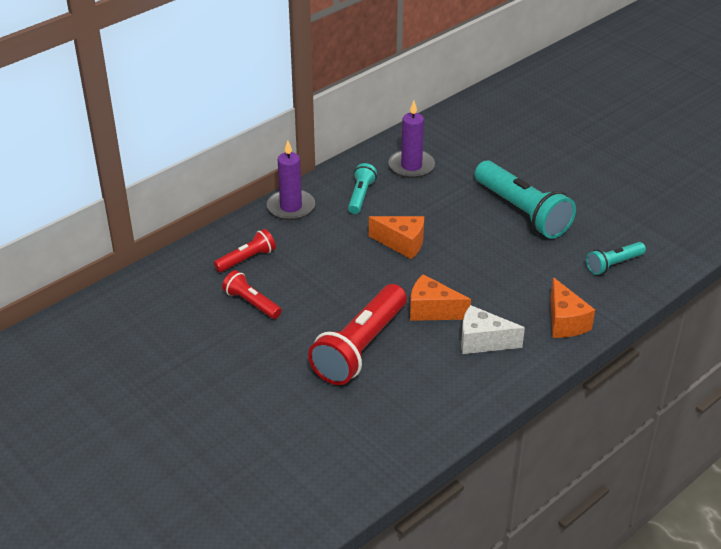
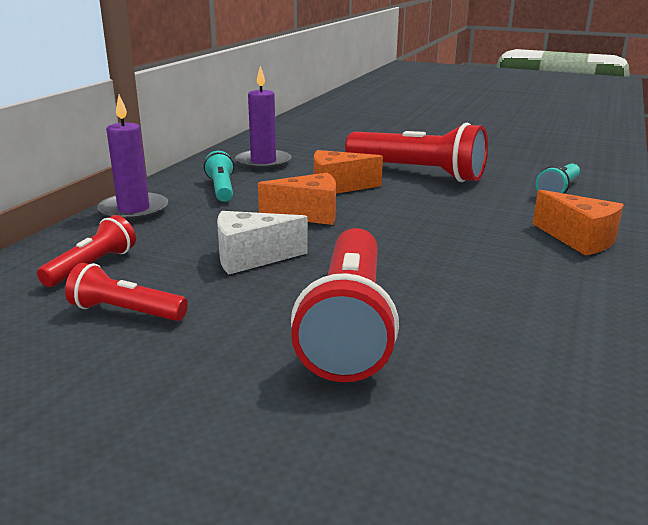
camera: 25 degrees left, 15 degrees down
orange cheese [410,274,471,321] -> orange cheese moved to [314,150,383,194]
white cheese [461,305,525,354] -> white cheese moved to [217,211,308,274]
turquoise flashlight [475,161,576,239] -> red flashlight [345,123,488,182]

